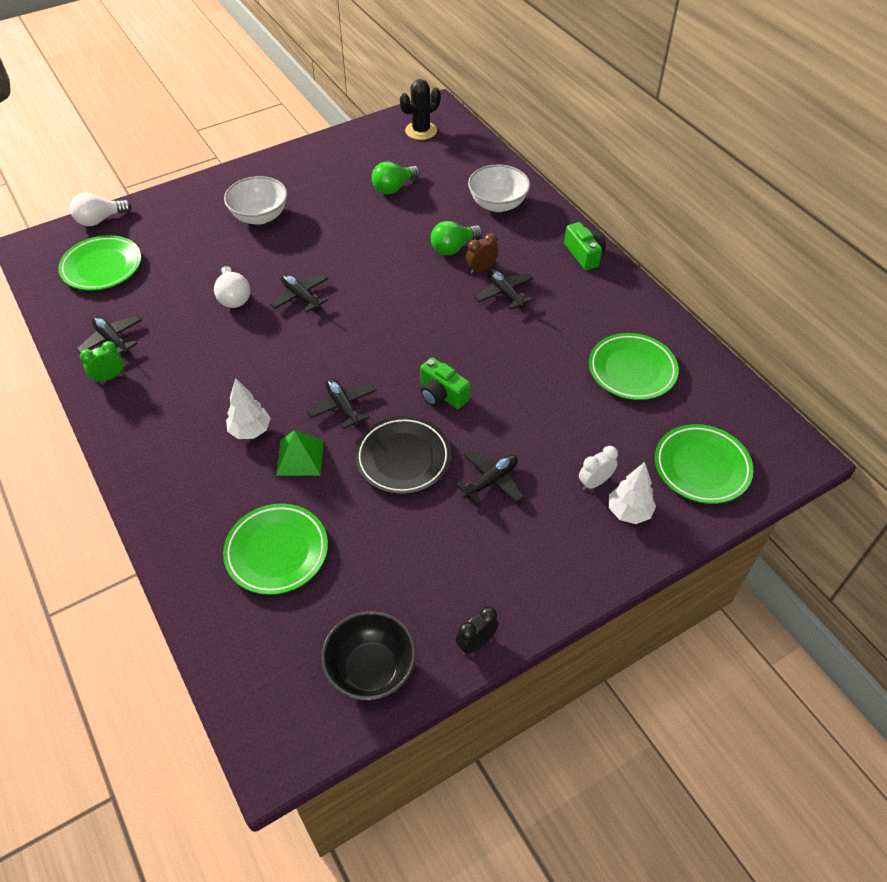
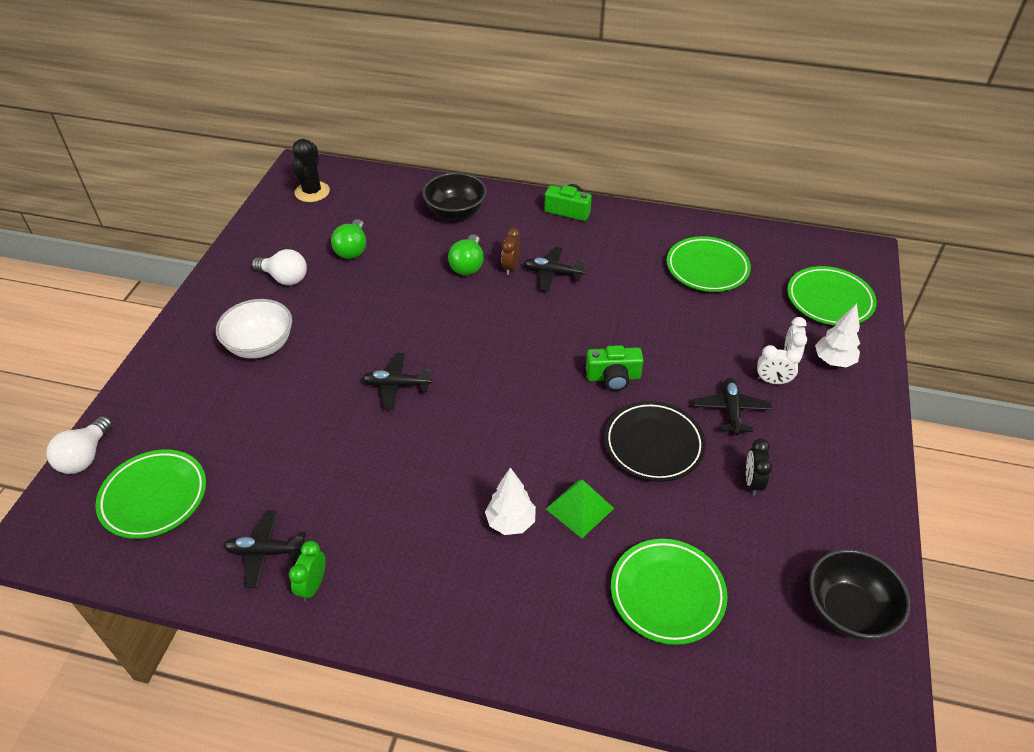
camera: 45 degrees left, 5 degrees down
white light bulb [214,266,250,308] -> white light bulb moved to [252,249,307,285]
black plane [307,378,376,429] -> none
black clock [456,606,499,654] -> black clock moved to [746,438,772,496]
white bowl [468,164,530,212] -> black bowl [423,173,487,221]
none -> white clock [757,345,802,384]

